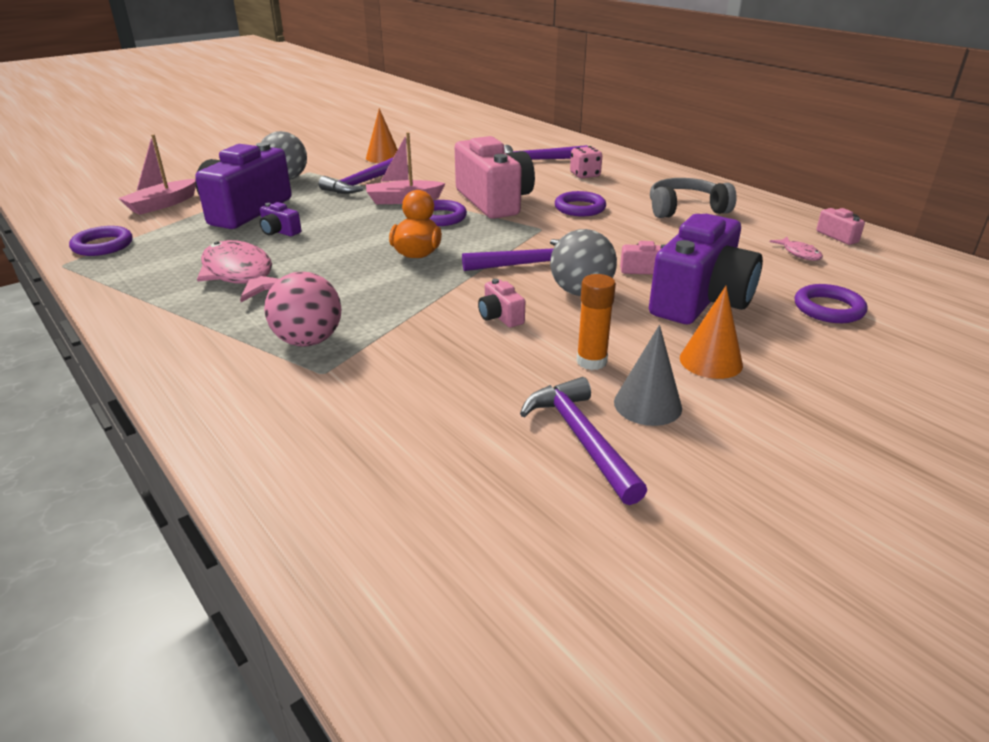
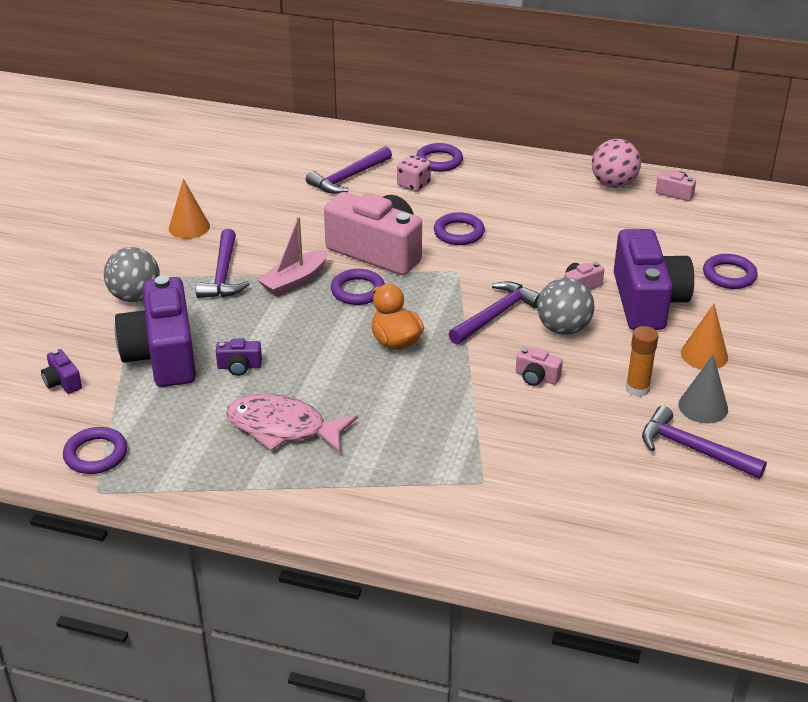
camera: 35 degrees left, 5 degrees up
pink boat [118,134,196,215] -> purple camera [41,349,82,394]
pink ball [264,272,341,347] -> pink ball moved to [592,139,641,188]
grey headphones [650,178,736,218] -> none
pink fish [770,237,823,261] -> none
none -> purple ring [416,143,463,172]

